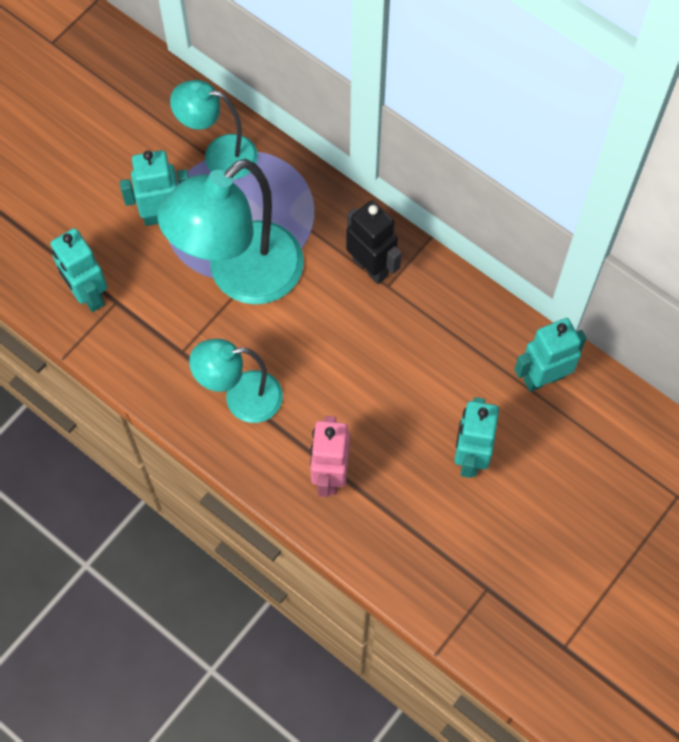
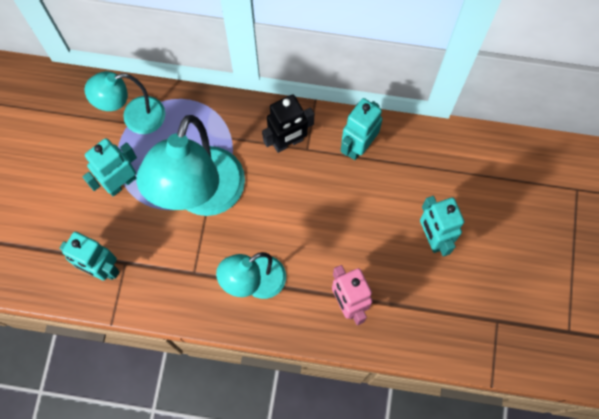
camera: 30 degrees left, 5 degrees up
black robot [346,200,402,284] -> black robot turned 135 degrees clockwise [262,94,314,153]
turquoise robot [514,318,587,392] -> turquoise robot moved to [340,98,383,160]

